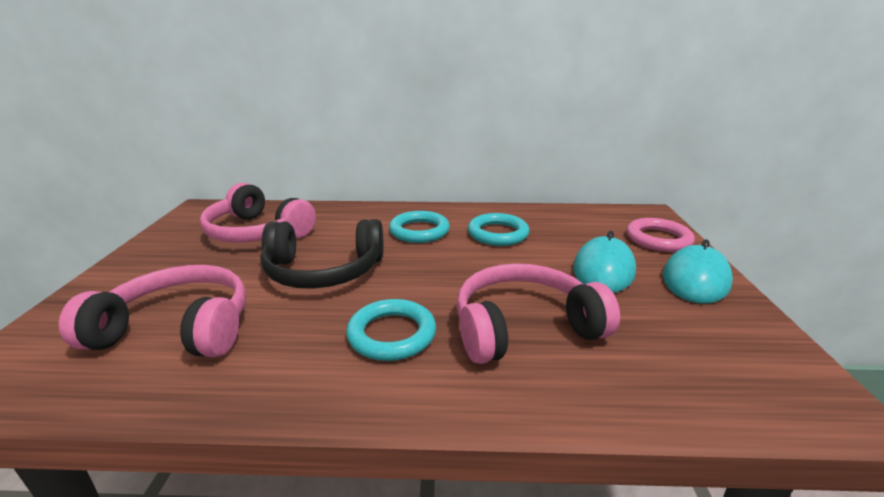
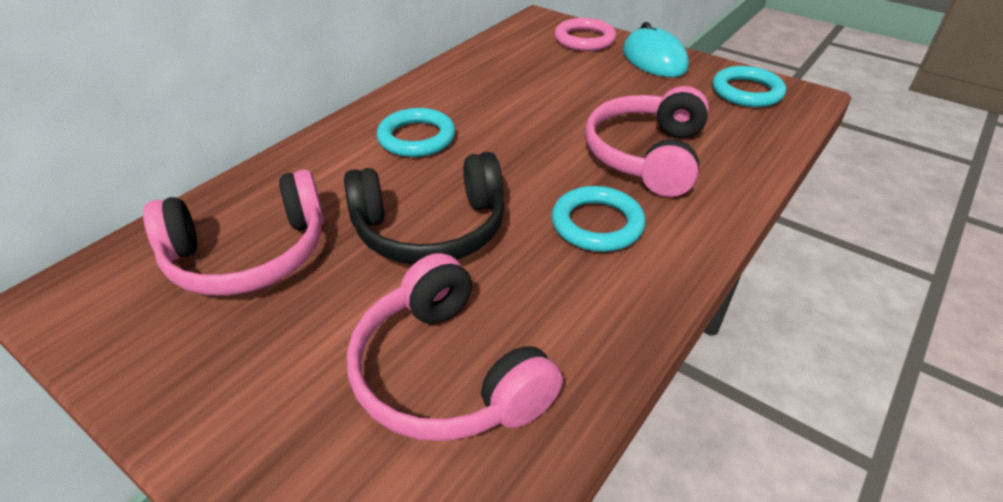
camera: 55 degrees left, 15 degrees up
pink headphones [59,265,246,357] -> pink headphones turned 75 degrees counterclockwise [347,253,563,441]
black headphones [261,219,383,289] -> black headphones turned 45 degrees clockwise [344,152,505,264]
turquoise ring [468,213,529,246] -> turquoise ring moved to [712,66,786,107]
turquoise mouse [573,231,636,293] -> none

